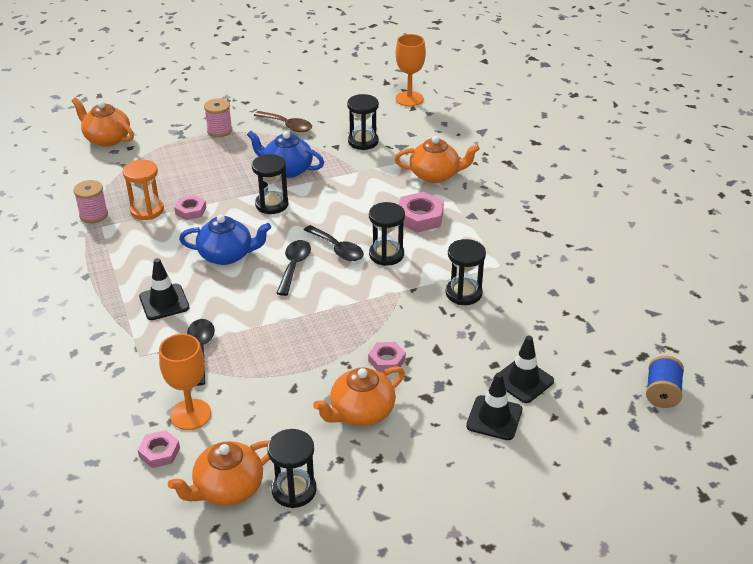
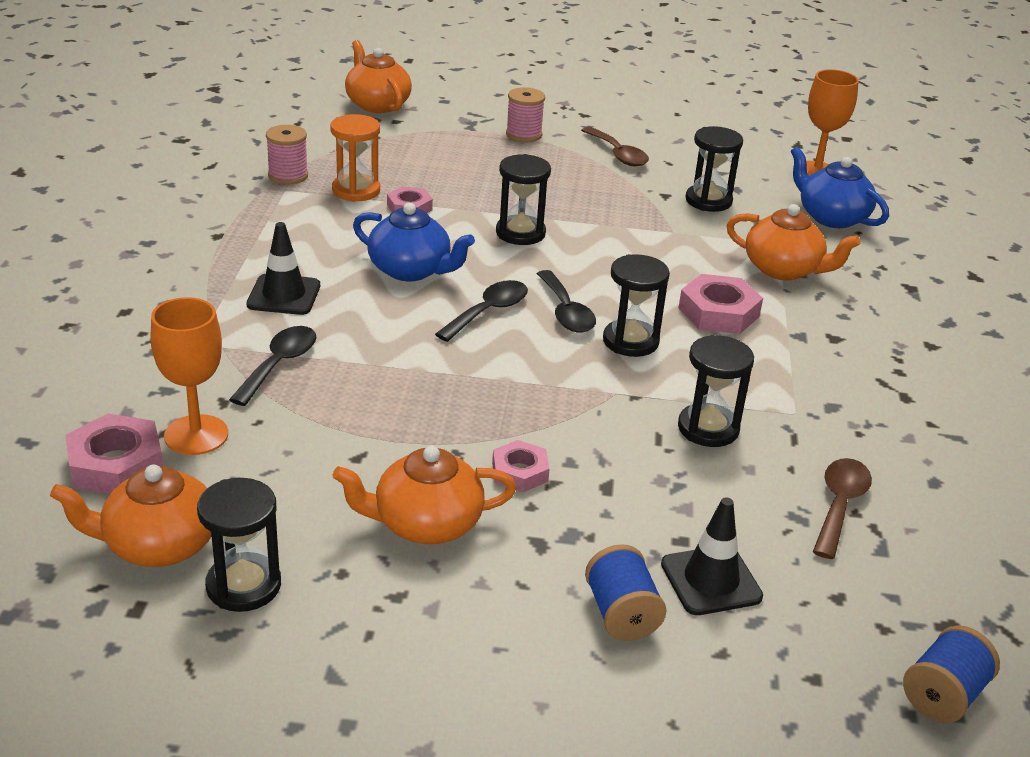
camera: 25 degrees right, 5 degrees down
pink nut [138,430,180,468] -> pink nut [65,414,163,494], size x1.59
blue teapot [247,131,324,178] -> blue teapot moved to [791,146,889,228]
black traffic cone [466,373,522,440] -> blue spool [585,544,666,641]
none -> brown spoon [813,458,872,559]

